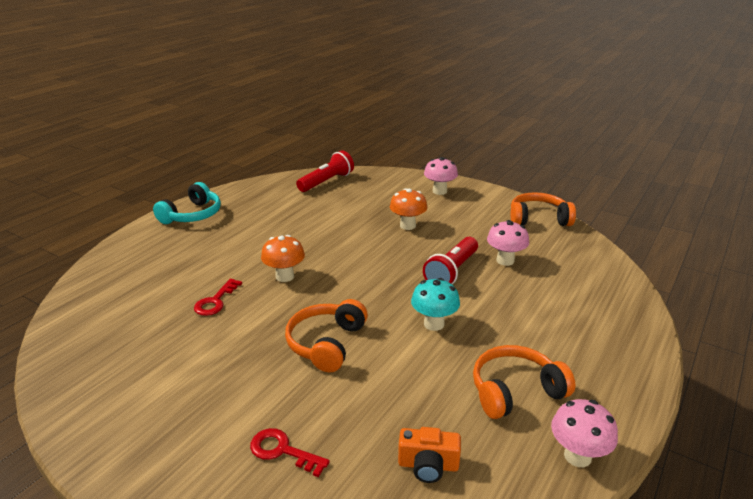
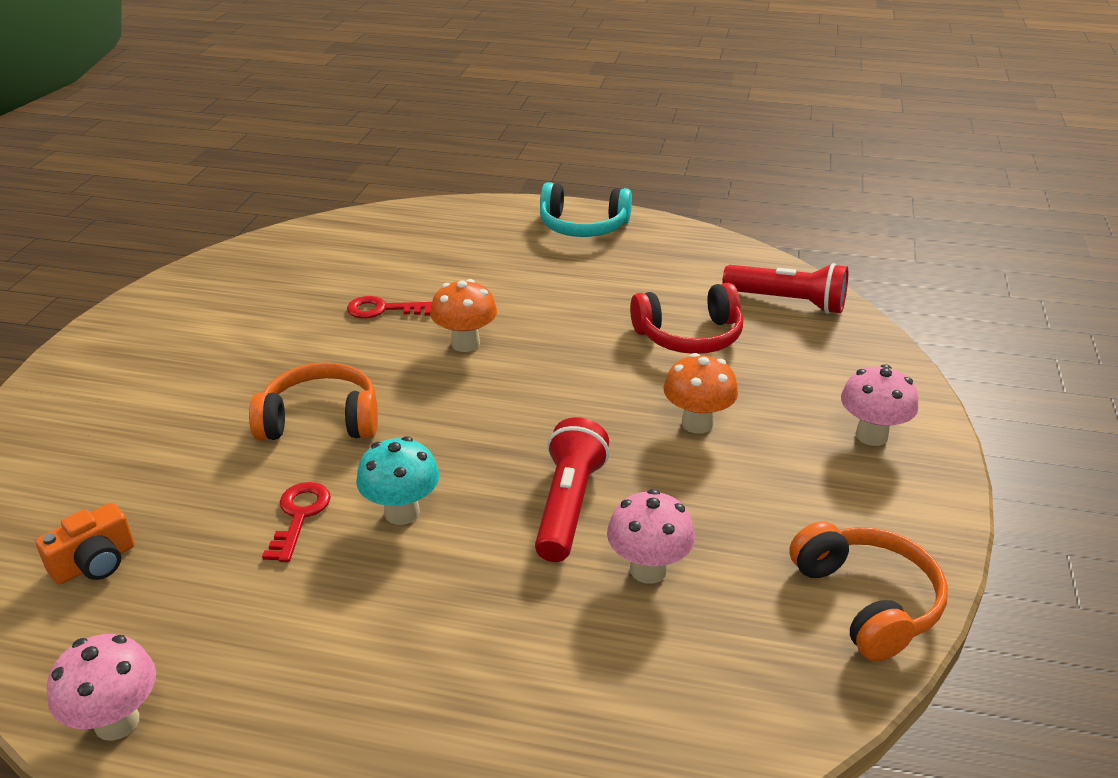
camera: 70 degrees right, 5 degrees up
red key [250,428,330,477] -> red key moved to [262,482,331,562]
orange camera [398,427,461,483] -> orange camera turned 120 degrees counterclockwise [35,503,134,584]
red flashlight [423,237,478,284] -> red flashlight turned 90 degrees clockwise [535,417,609,562]
orange headphones [473,345,576,419] -> none
none -> red headphones [630,283,743,354]

